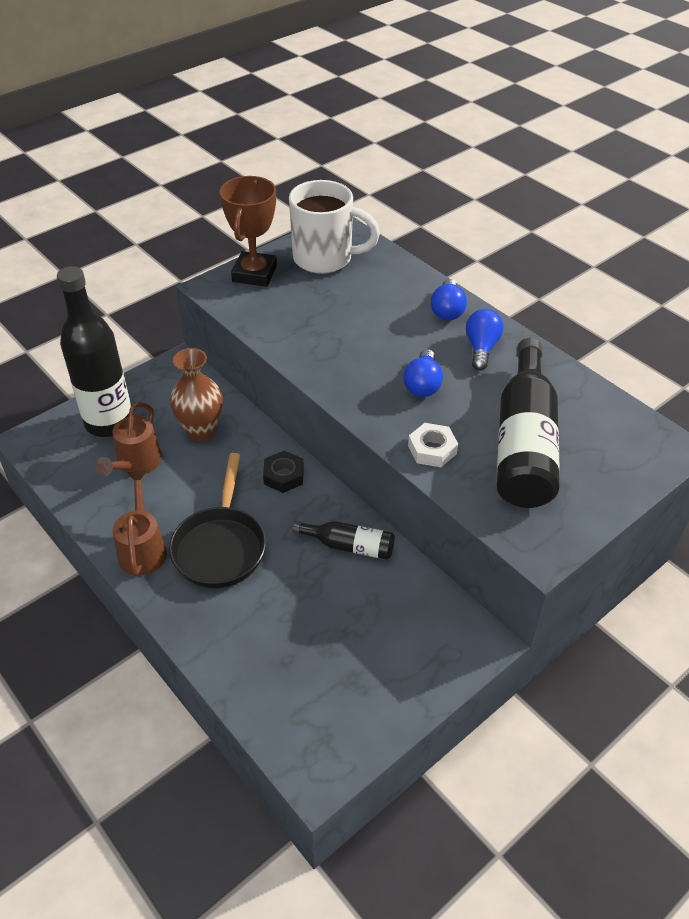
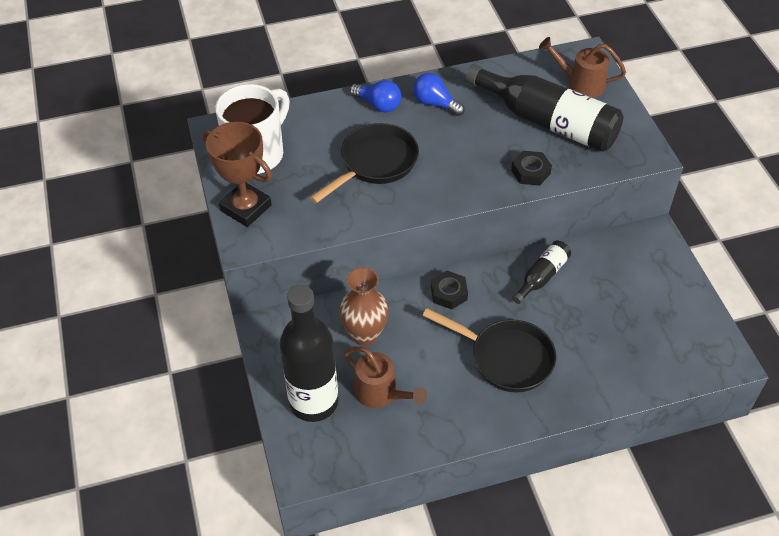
camera: 65 degrees left, 5 degrees up
brown watering can [113,471,167,576] -> brown watering can moved to [539,37,626,98]
blue light bulb [403,349,443,397] -> none
white nut [408,423,458,467] -> black nut [511,151,552,186]
none -> black pan [310,123,419,203]

